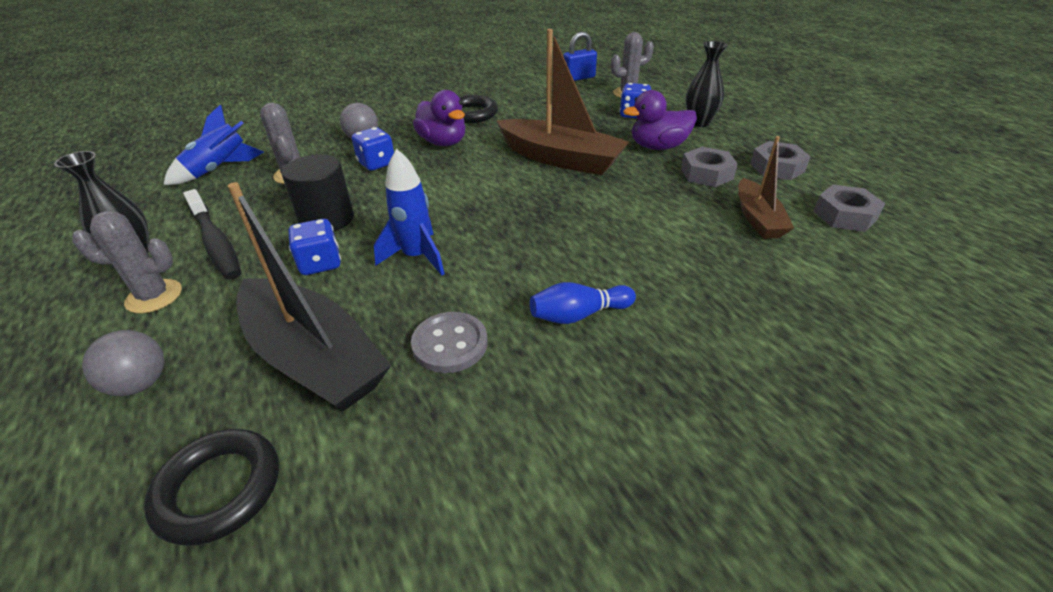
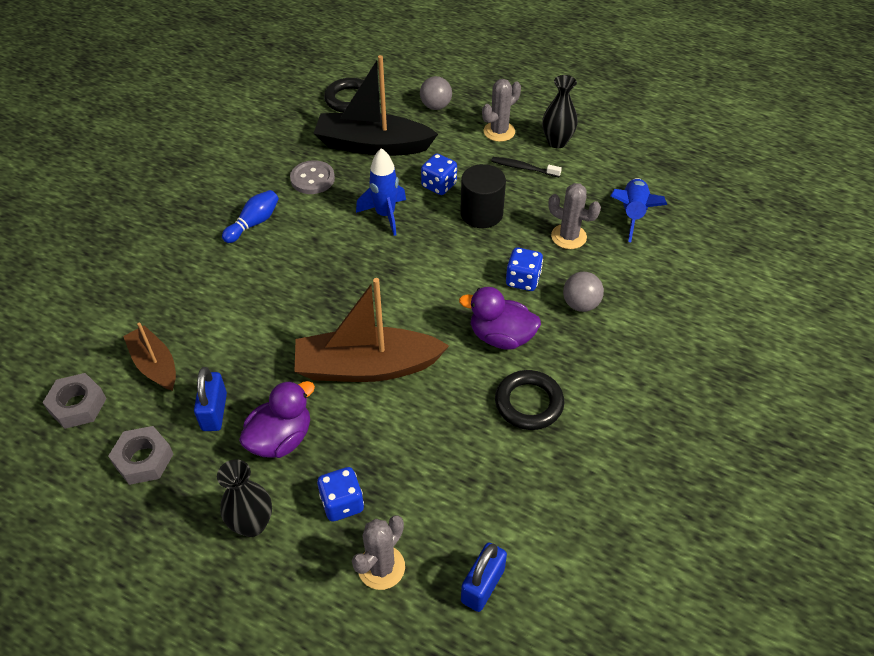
camera: 145 degrees right, 10 degrees up
black toothbrush [183,189,241,279] -> black toothbrush [491,157,562,177], size x0.62
grey nut [681,147,738,187] -> blue padlock [194,367,227,431]

